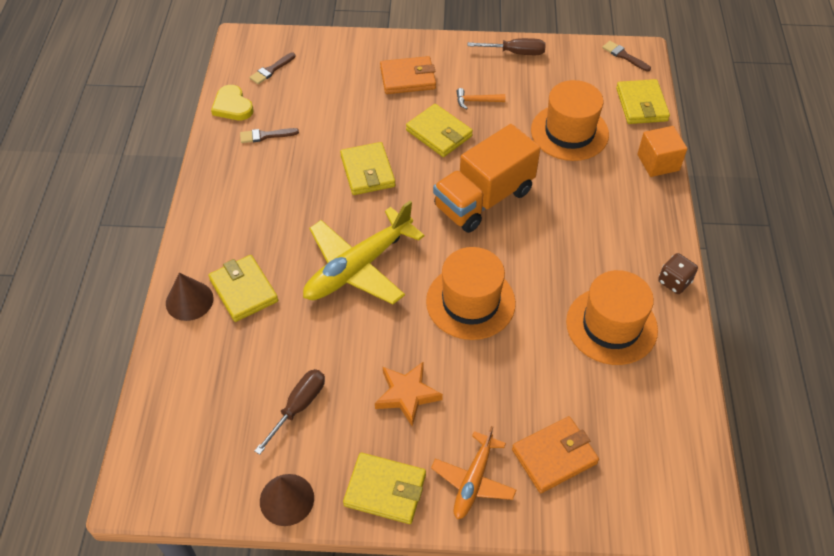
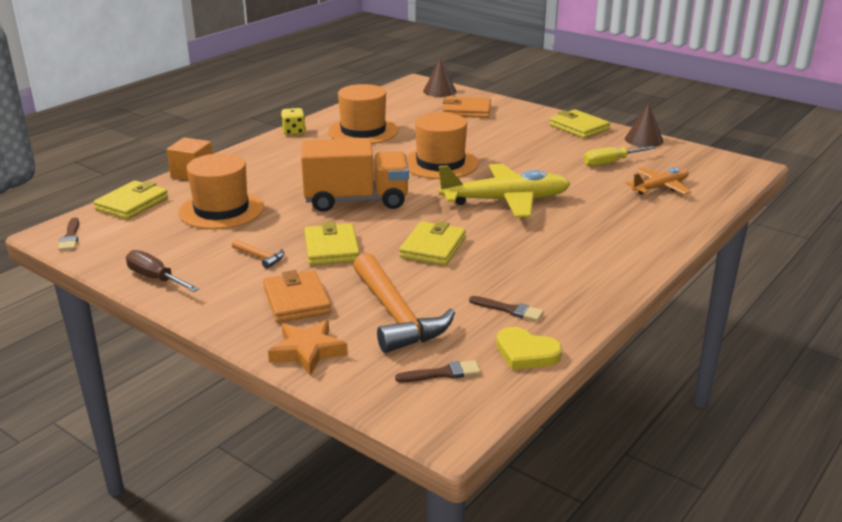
camera: 145 degrees left, 25 degrees down
brown cone [166,273,213,321] -> brown cone moved to [423,58,456,97]
yellow wallet [208,255,278,322] -> none
yellow heart [211,85,254,120] -> yellow heart turned 120 degrees clockwise [496,327,562,370]
brown screwdriver [255,369,325,455] -> yellow screwdriver [584,146,656,166]
orange star [375,361,443,427] -> orange star moved to [268,320,348,376]
orange wallet [380,56,436,94] -> orange wallet turned 45 degrees clockwise [263,270,331,323]
orange plane [431,426,516,519] -> orange plane moved to [625,167,691,195]
brown dice [658,253,698,294] -> yellow dice [281,108,306,135]
none -> orange hammer [353,253,455,353]

